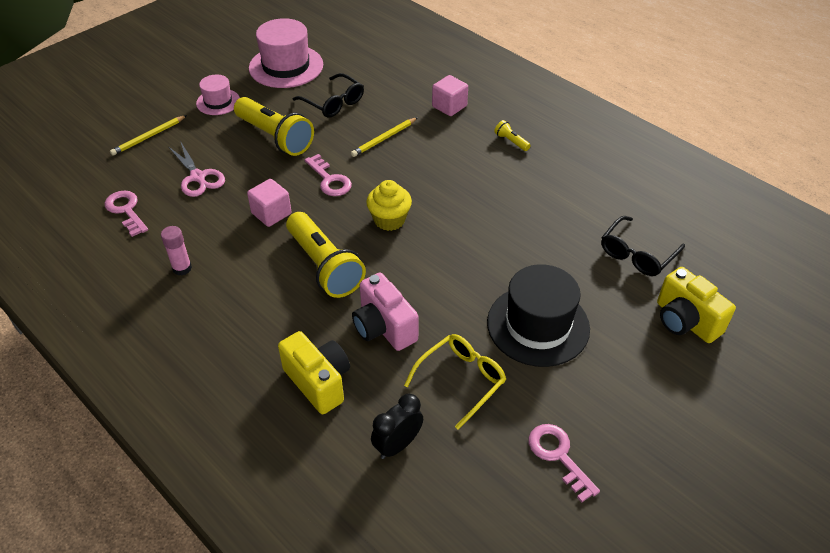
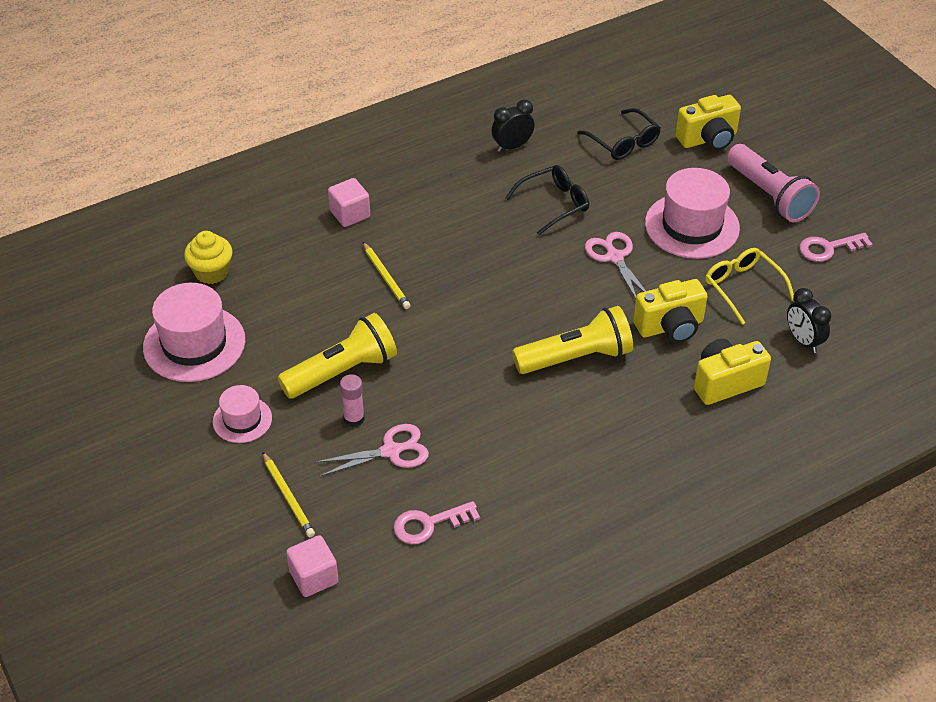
camera: 75 degrees left, 0 degrees up
pink glue stick [161,226,192,275] -> pink glue stick moved to [340,374,365,427]
pink cube [247,179,291,227] -> pink cube moved to [286,535,339,597]
black glasses [292,73,364,118] -> black glasses moved to [505,165,589,235]
pink key [305,154,352,196] -> none
pink camera [352,273,418,351] -> yellow camera [633,279,707,343]
yellow cupcake [366,180,412,231] -> yellow cupcake moved to [184,231,232,284]
black hat [487,264,590,367] -> pink hat [645,168,740,259]
yellow flashlight [494,120,531,151] -> none
none -> black clock [491,100,535,152]
none -> pink scissors [585,232,646,299]
none -> pink flashlight [727,144,820,222]

